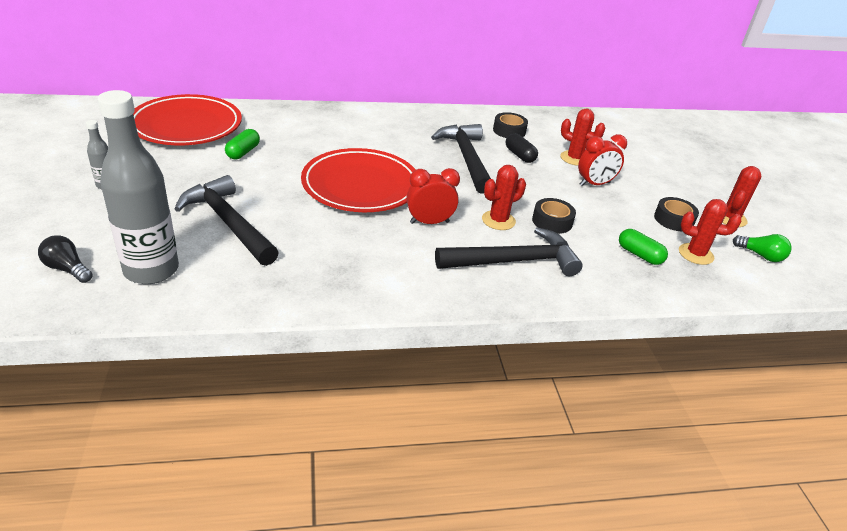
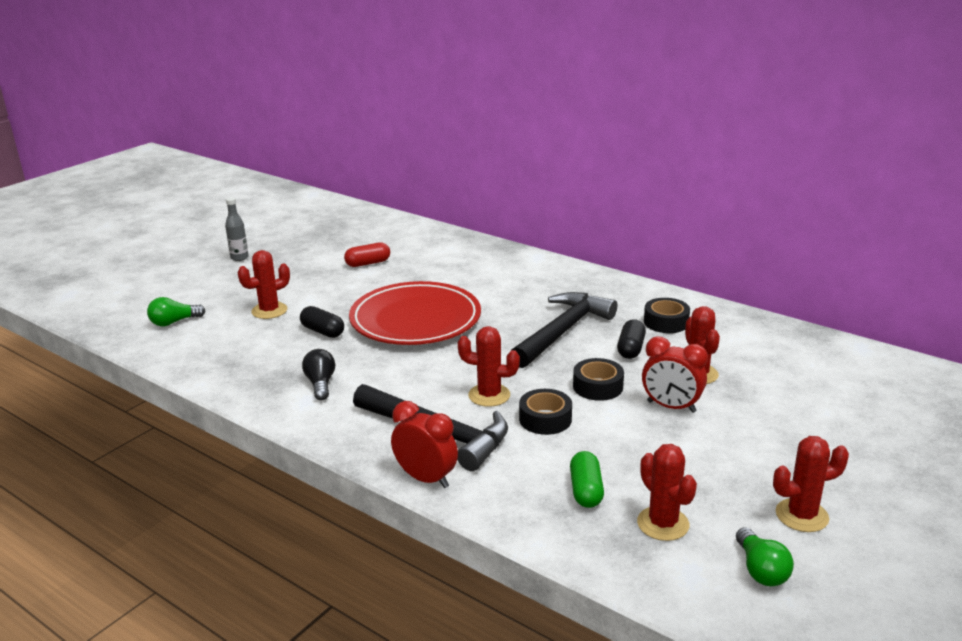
camera: 50 degrees right, 10 degrees down
black light bulb [38,235,93,283] -> black light bulb moved to [302,349,335,400]
grey bottle [97,90,179,284] -> green light bulb [147,297,205,326]
red plate [133,94,242,145] -> none
black hammer [174,175,279,266] -> red cactus [238,250,290,319]
green capsule [225,129,260,159] -> red capsule [344,242,390,267]
red clock [407,168,460,224] -> red clock moved to [391,401,458,488]
black tape [654,197,699,231] -> black tape moved to [573,358,624,401]
none -> black capsule [300,306,344,338]

